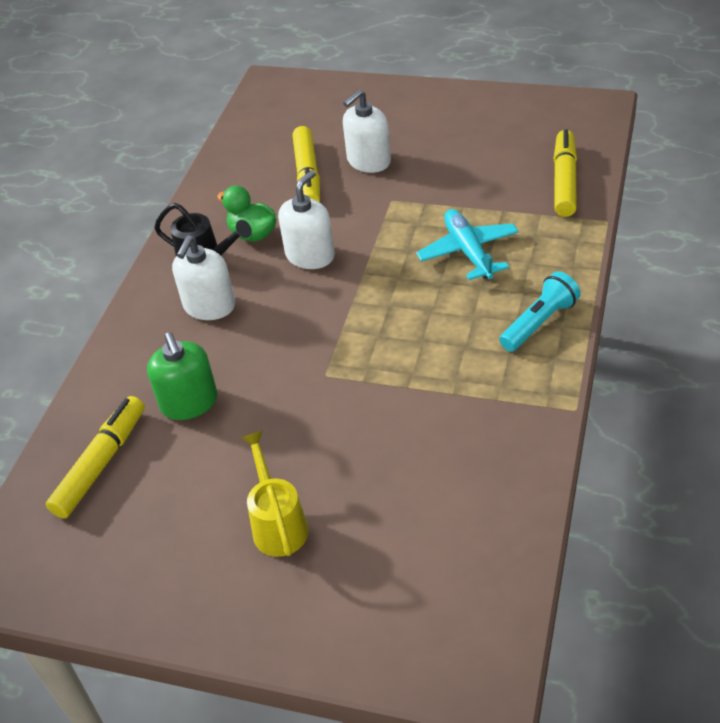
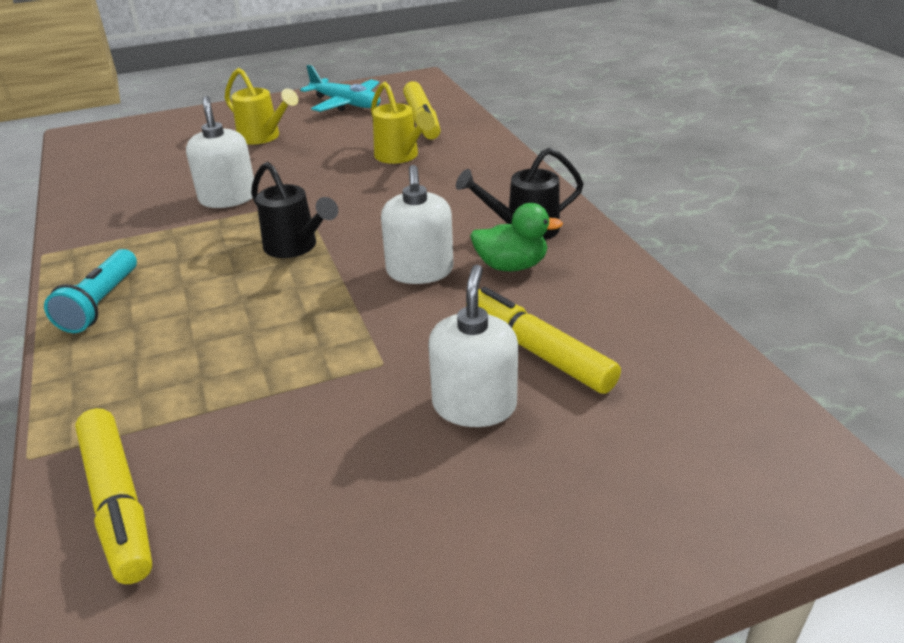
camera: 140 degrees right, 10 degrees down
green soap dispenser [147,332,218,420] -> yellow watering can [371,82,435,164]
white soap dispenser [172,235,235,320] -> white soap dispenser moved to [186,96,254,208]
turquoise plane [416,209,519,280] -> turquoise plane moved to [300,65,380,112]
none -> black watering can [251,162,338,258]

